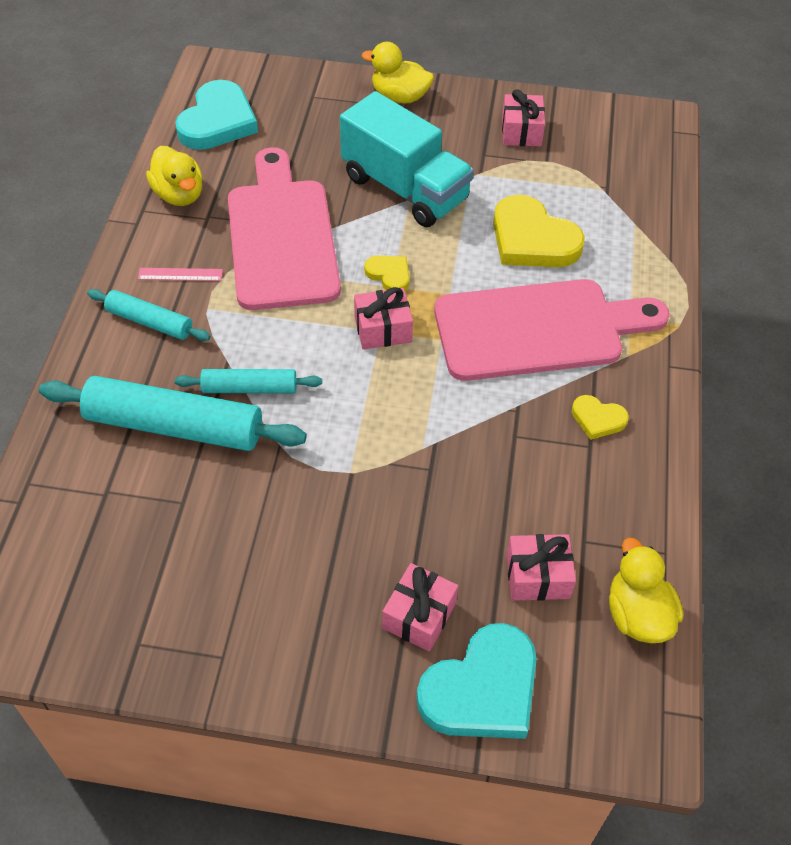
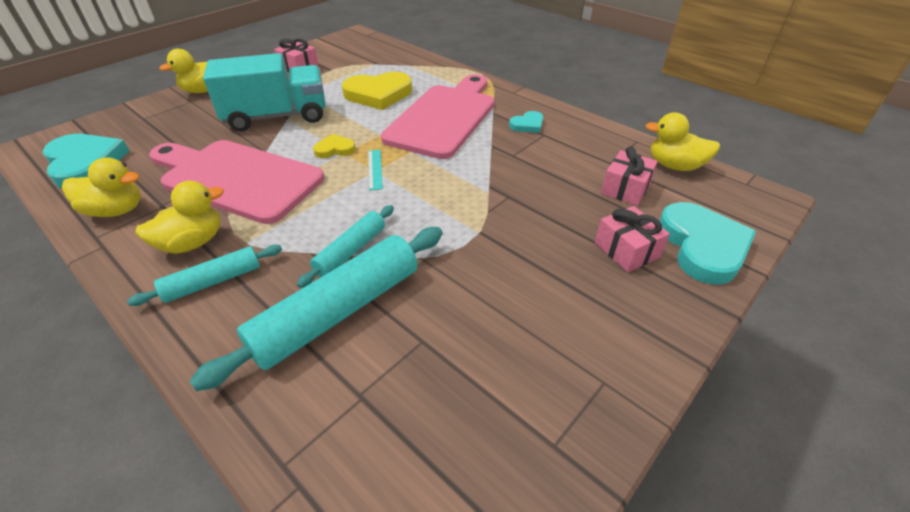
camera: 55 degrees left, 10 degrees down
pink ruler [138,268,223,281] -> yellow duck [135,181,224,254]
pink gift [354,287,413,350] -> turquoise ruler [368,150,383,190]
yellow heart [572,395,629,440] -> turquoise heart [509,111,543,133]

